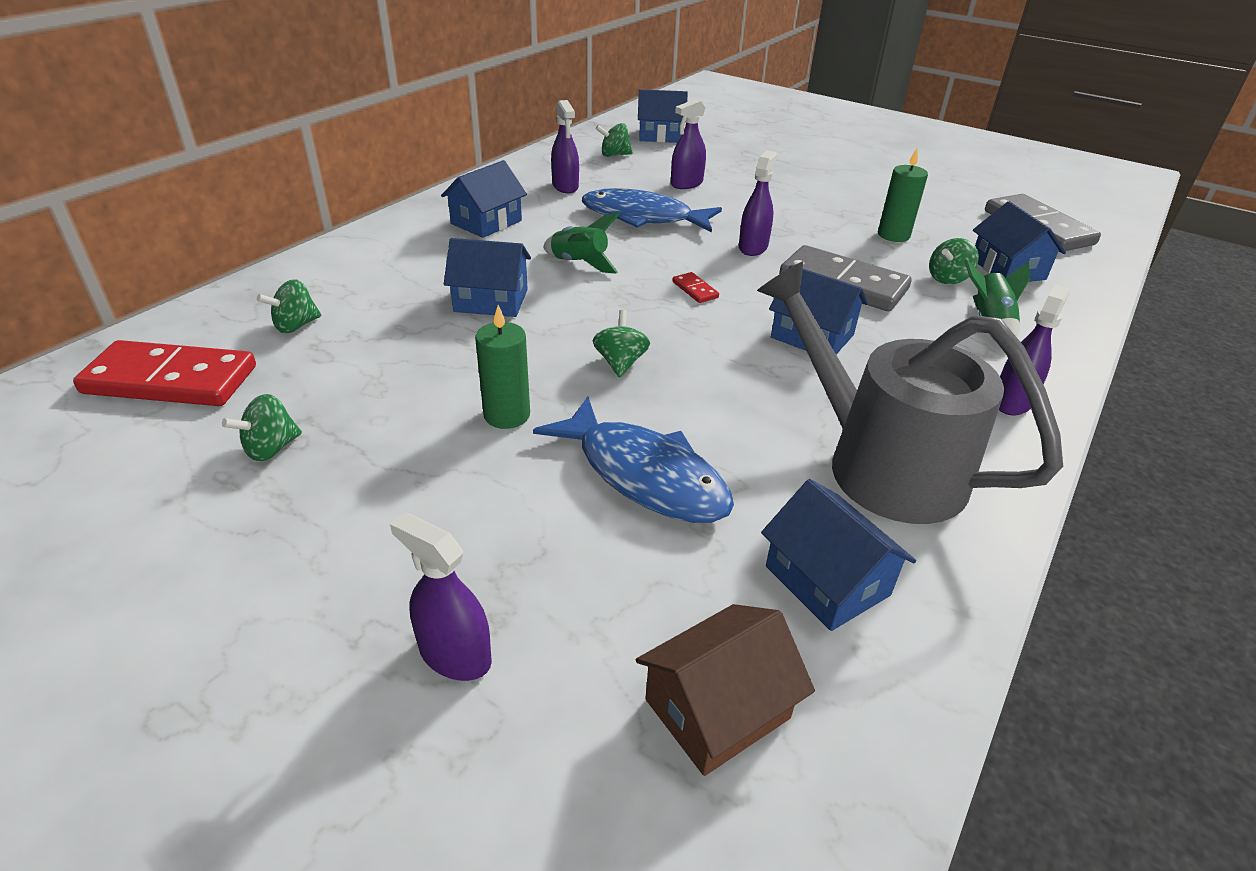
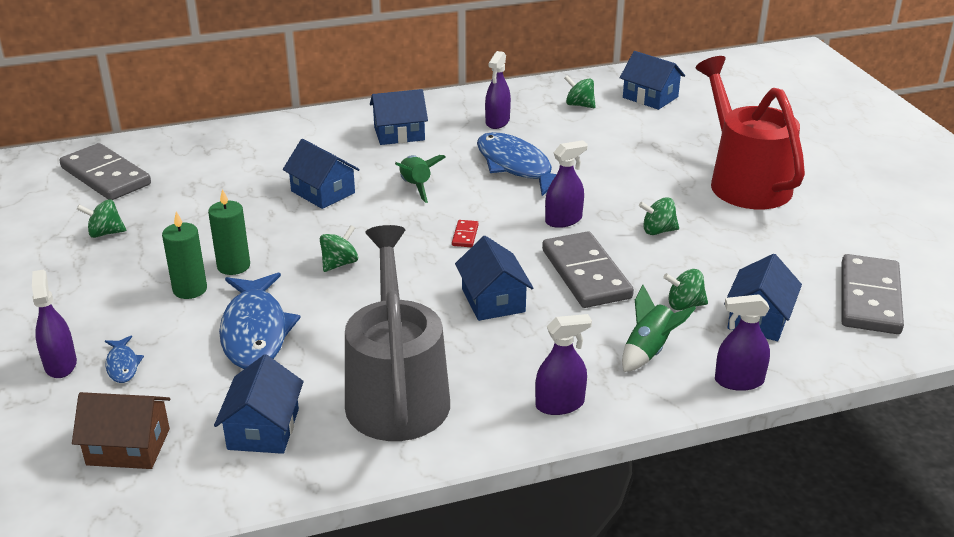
camera: 40 degrees right, 5 degrees down
red domino [73,340,256,406] -> grey domino [59,143,151,200]
green spinning top [257,279,321,334] -> green spinning top moved to [639,197,679,235]
purple spray bottle [671,99,706,189] -> purple spray bottle moved to [715,294,770,391]
green candle [878,149,928,242] -> green candle moved to [162,211,207,299]
none -> blue fish [105,335,144,383]
none -> red watering can [696,56,805,209]

